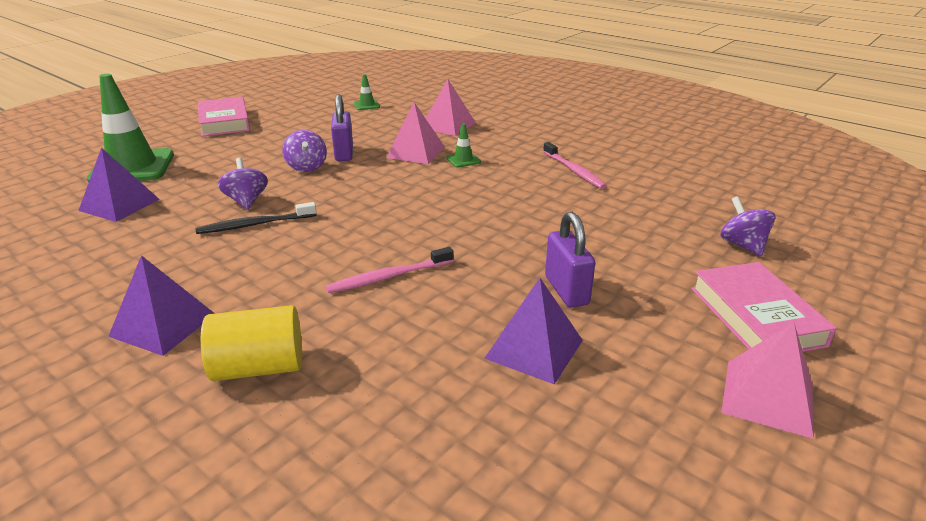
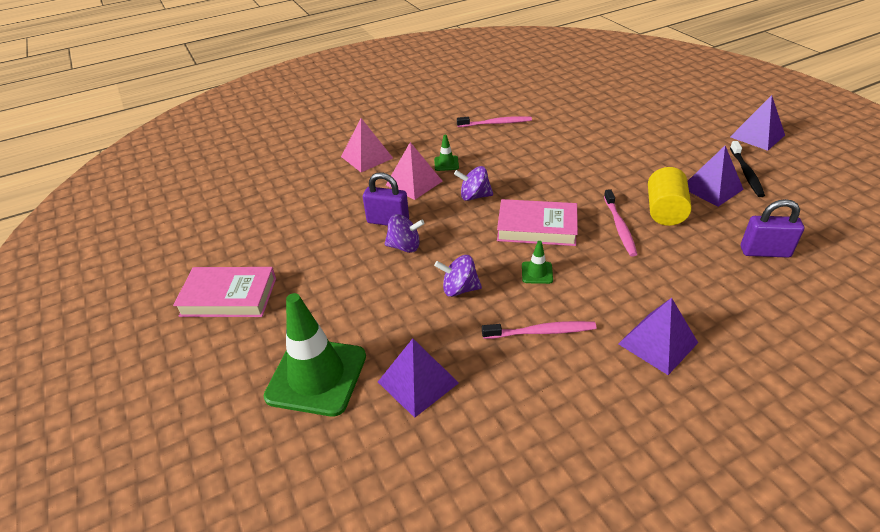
camera: 65 degrees left, 10 degrees up
black toothbrush [195,202,317,234] -> black toothbrush moved to [730,141,765,197]
yellow cylinder [201,305,302,381] -> yellow cylinder moved to [648,167,692,226]
green traffic cone [354,74,380,110] -> green traffic cone moved to [522,241,553,284]
purple padlock [545,212,595,308] -> purple padlock moved to [741,199,804,258]
pink book [691,262,837,352] -> pink book moved to [497,199,578,246]
purple spinning top [720,196,775,257] -> purple spinning top moved to [454,166,493,201]
pink pyramid [721,323,814,439] -> purple pyramid [730,95,785,151]
none -> pink toothbrush [482,321,596,339]

